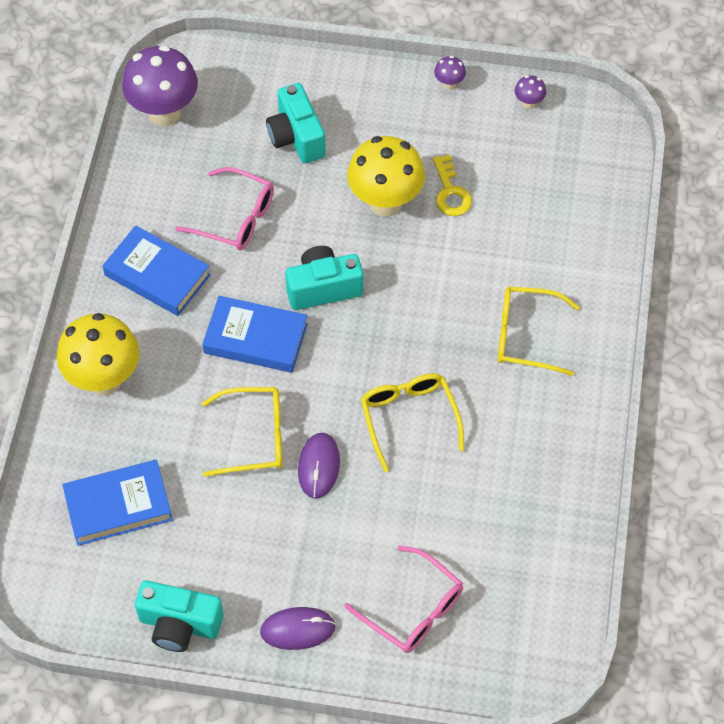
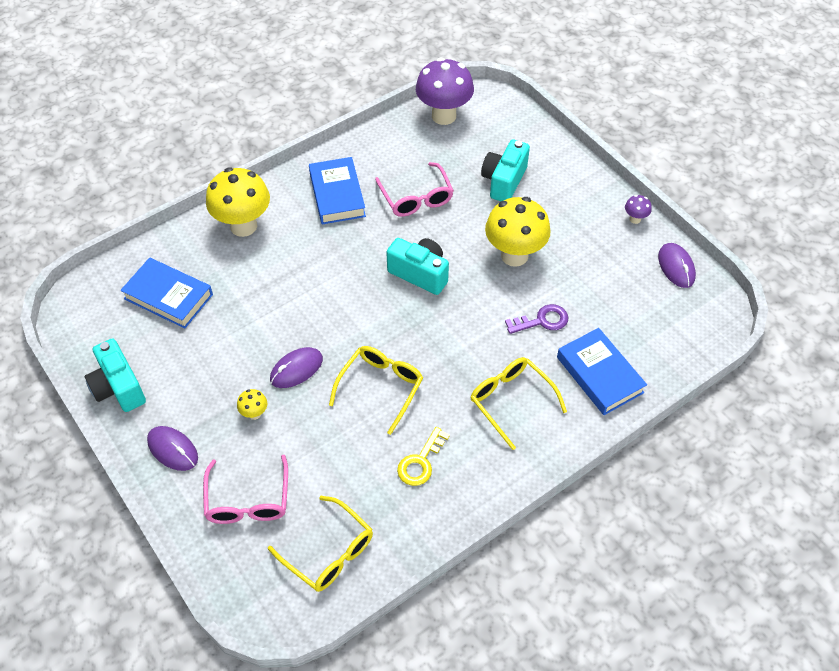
camera: 45 degrees right, 5 degrees down
blue book [202,296,308,373] -> blue book moved to [557,328,647,415]
yellow glasses [202,387,282,477] -> yellow glasses moved to [268,496,373,592]
yellow key [433,155,472,216] -> yellow key moved to [397,427,450,486]
purple mushroom [515,75,546,109] -> purple mouse [658,243,696,288]
none -> yellow mushroom [237,389,267,420]
none -> purple key [505,304,568,334]

